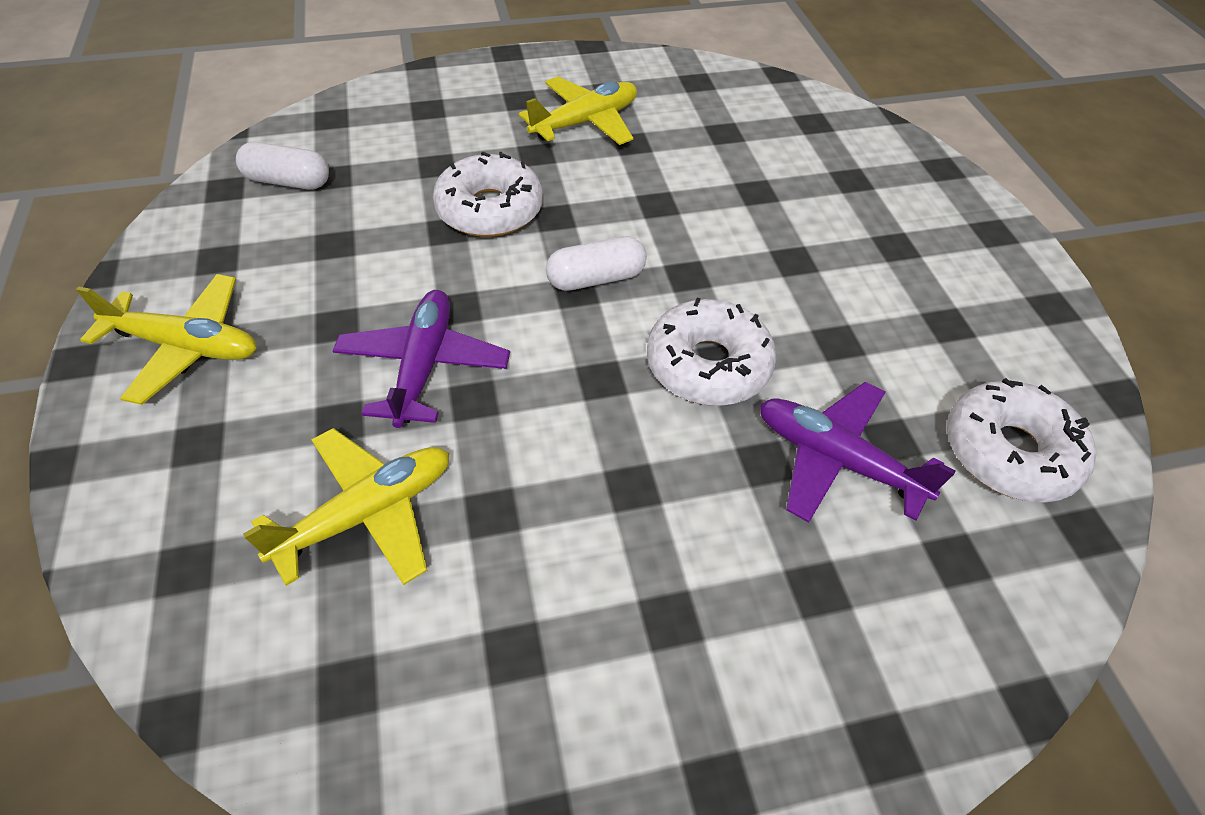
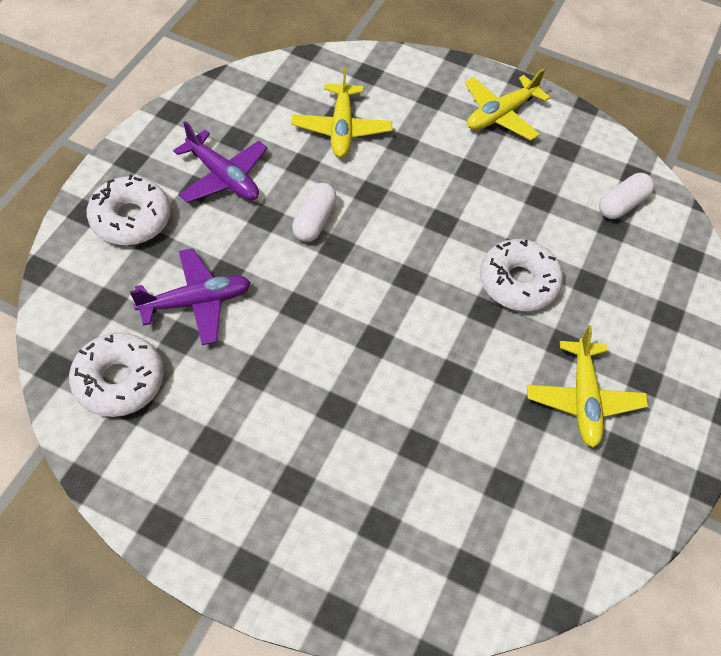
camera: 125 degrees right, 5 degrees up
purple plane [333,290,510,428] -> purple plane moved to [173,121,268,203]
white capsule [546,236,647,291] -> white capsule moved to [292,183,337,242]
white donut [647,298,776,406] -> white donut moved to [87,174,171,245]

